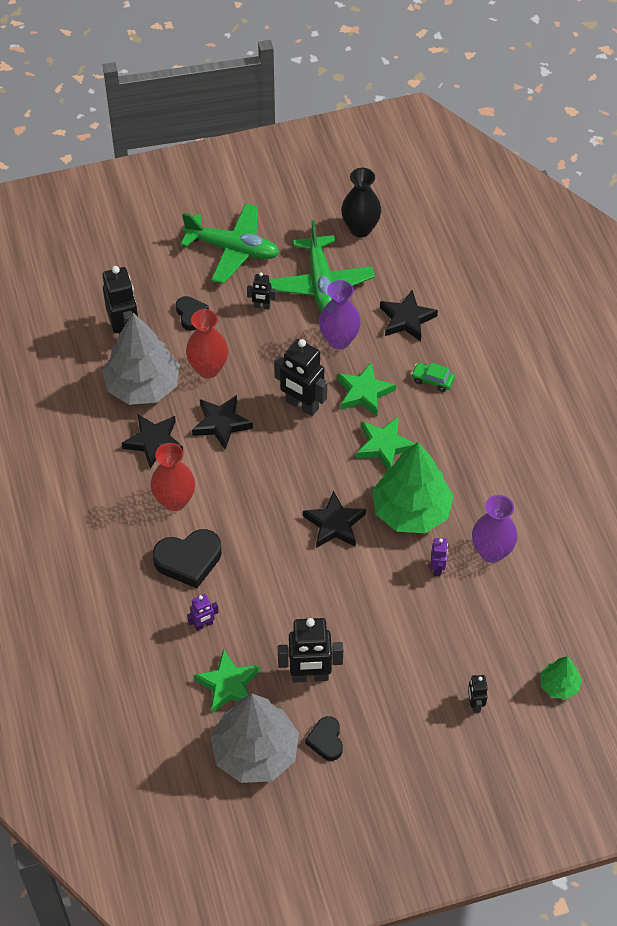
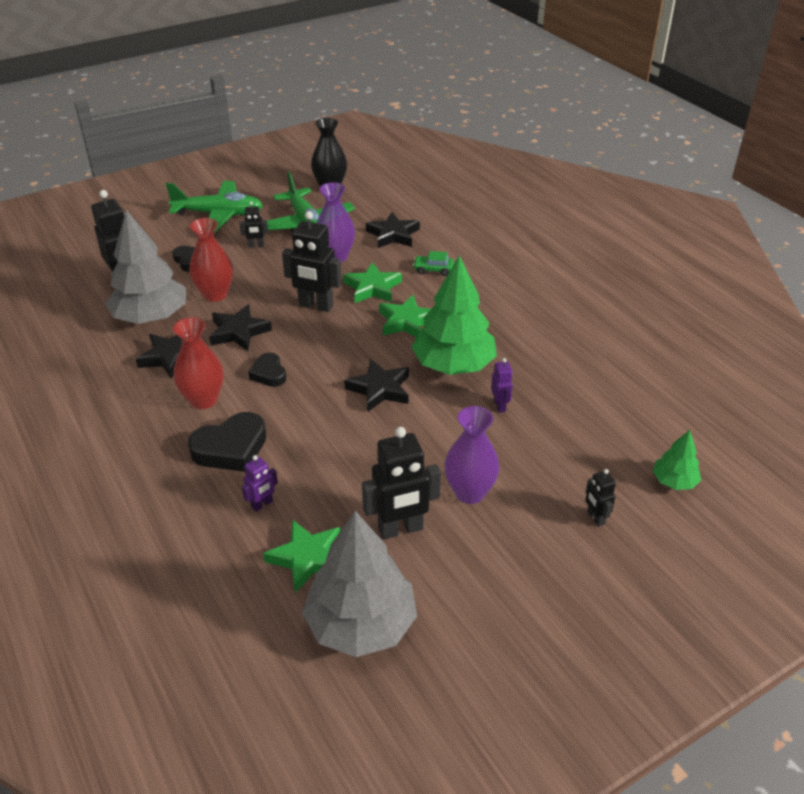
camera: 15 degrees left, 15 degrees down
black heart [305,716,343,761] -> black heart moved to [248,353,287,387]
purple vase [472,495,517,563] -> purple vase moved to [444,406,500,504]

